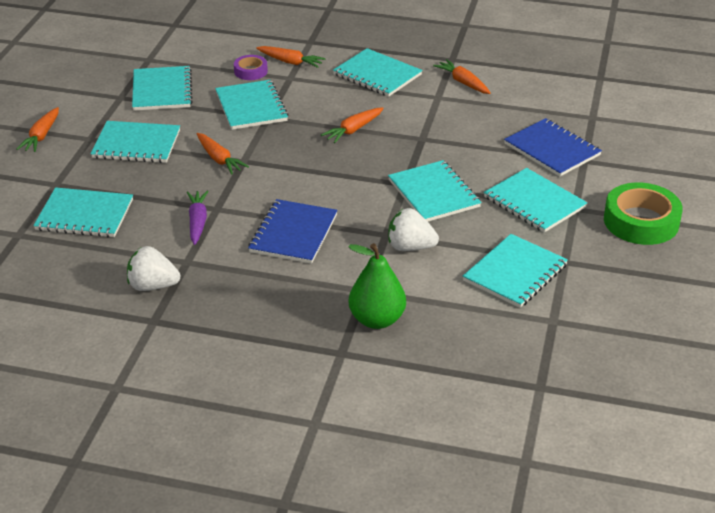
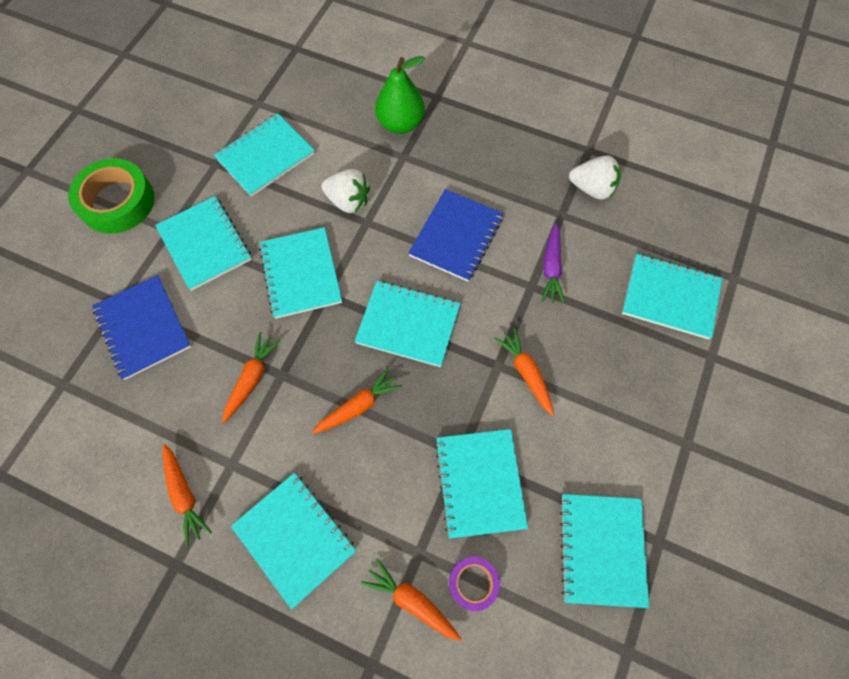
camera: 170 degrees left, 30 degrees up
orange carrot [16,107,59,152] -> orange carrot moved to [222,332,281,423]
turquoise notebook [91,121,180,163] -> turquoise notebook moved to [354,281,460,367]

